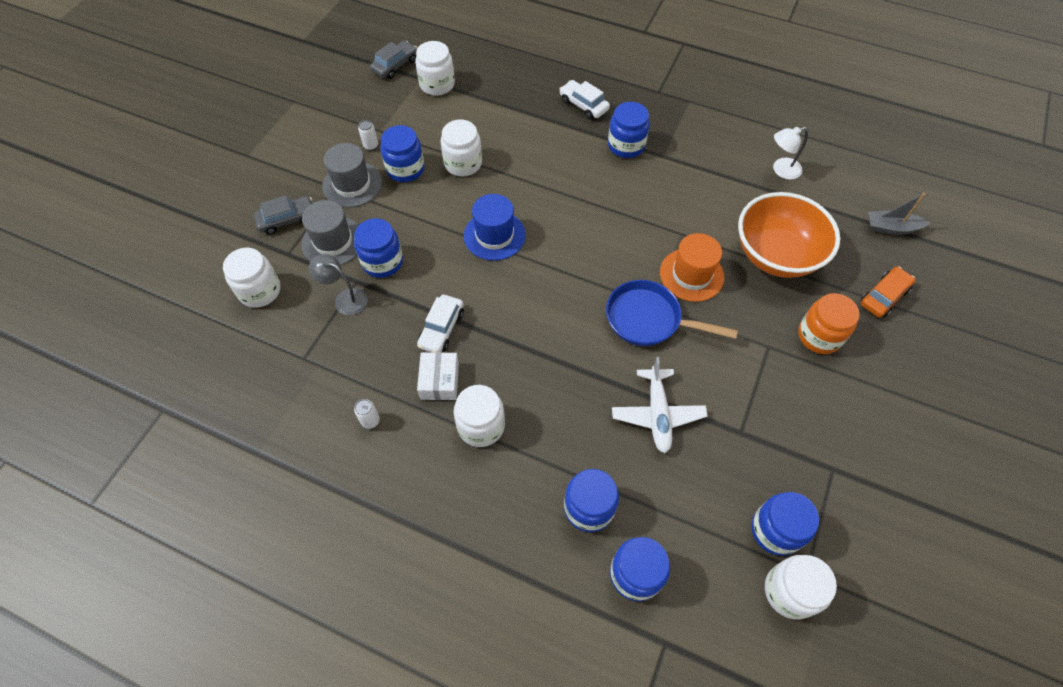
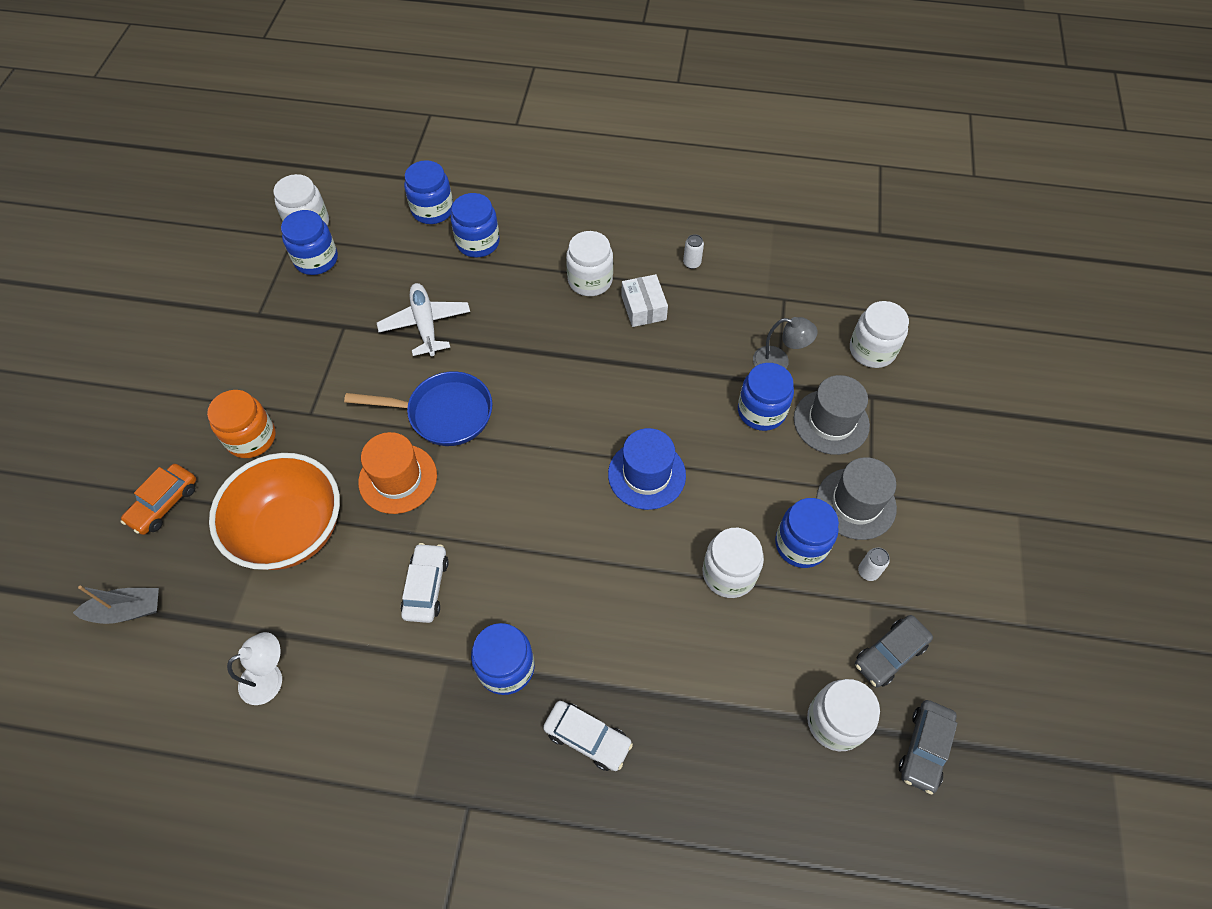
camera: 165 degrees right, 0 degrees up
grey car [253,195,313,235] -> grey car moved to [855,615,933,687]
white car [417,295,464,353] -> white car moved to [401,543,449,623]

